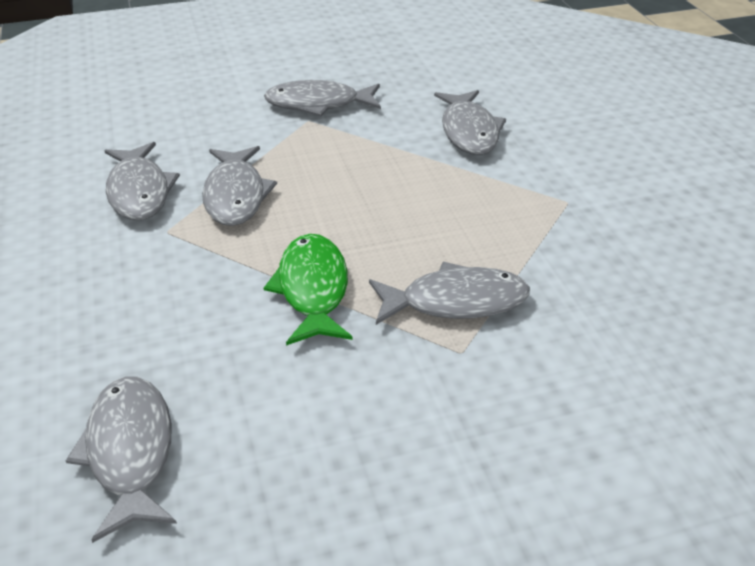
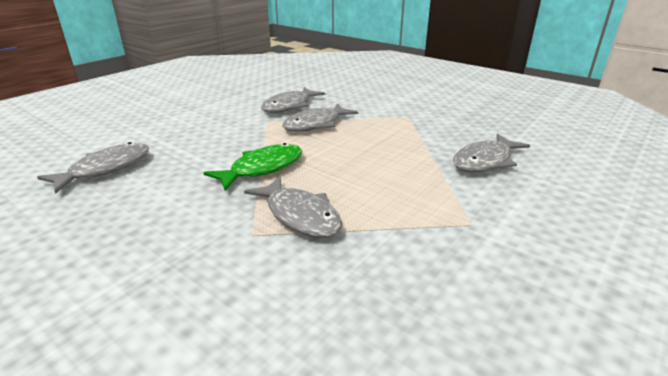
camera: 55 degrees right, 10 degrees down
grey fish [264,80,381,116] -> none

